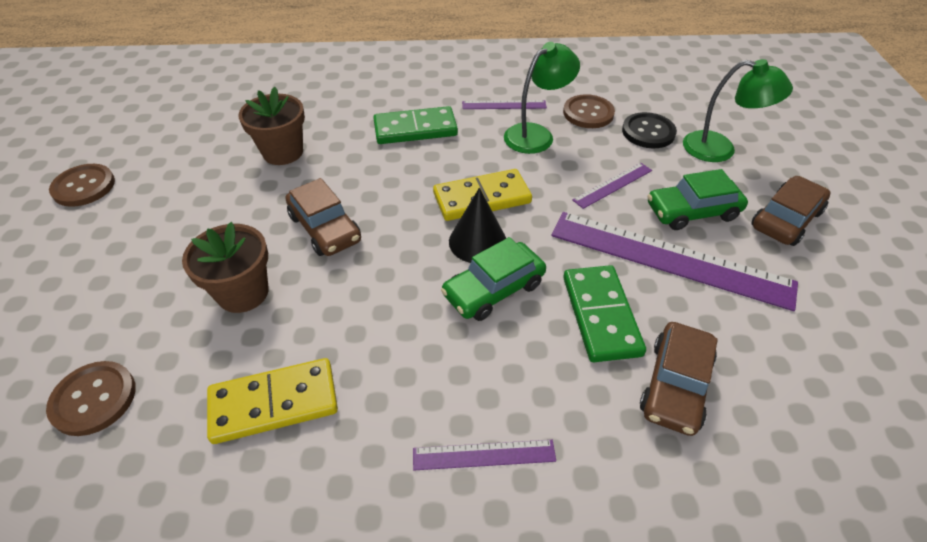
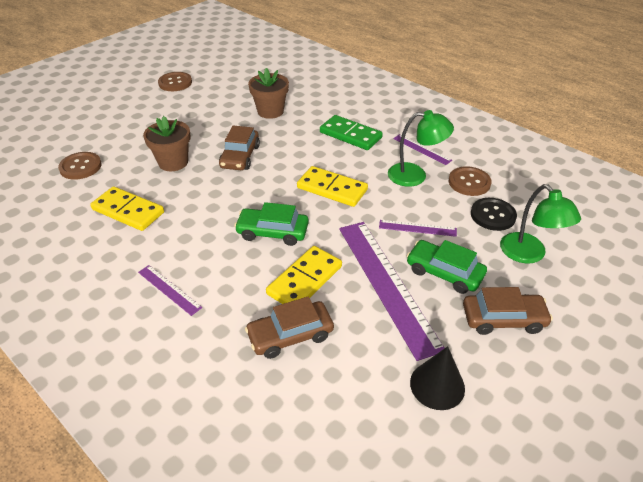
camera: 45 degrees right, 5 degrees down
black cone [449,188,506,263] -> black cone moved to [410,346,465,410]
green domino [563,265,646,362] -> yellow domino [266,246,342,304]

